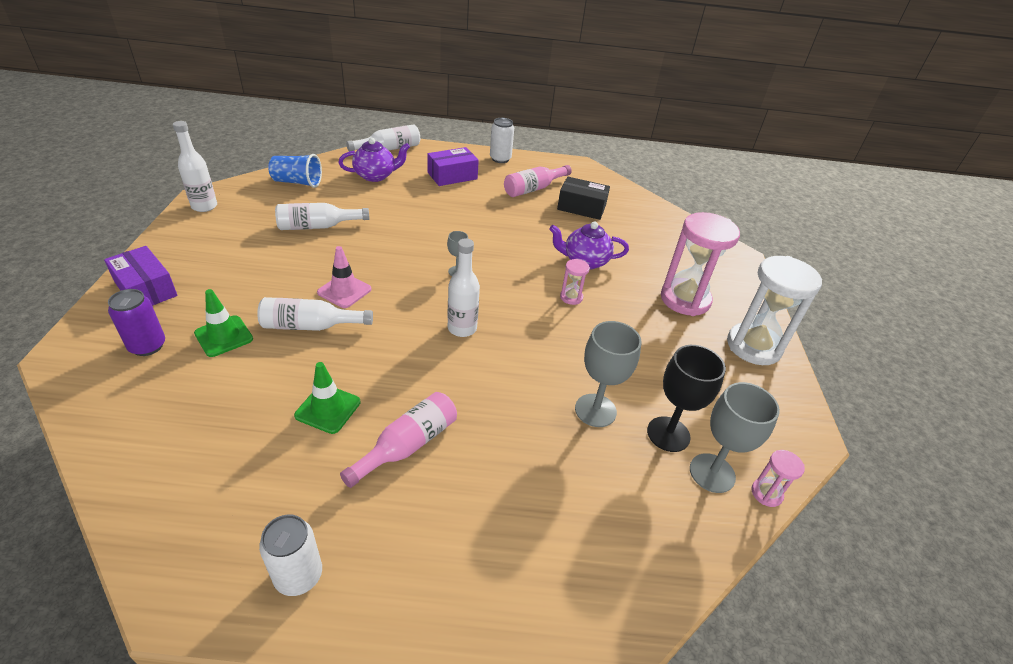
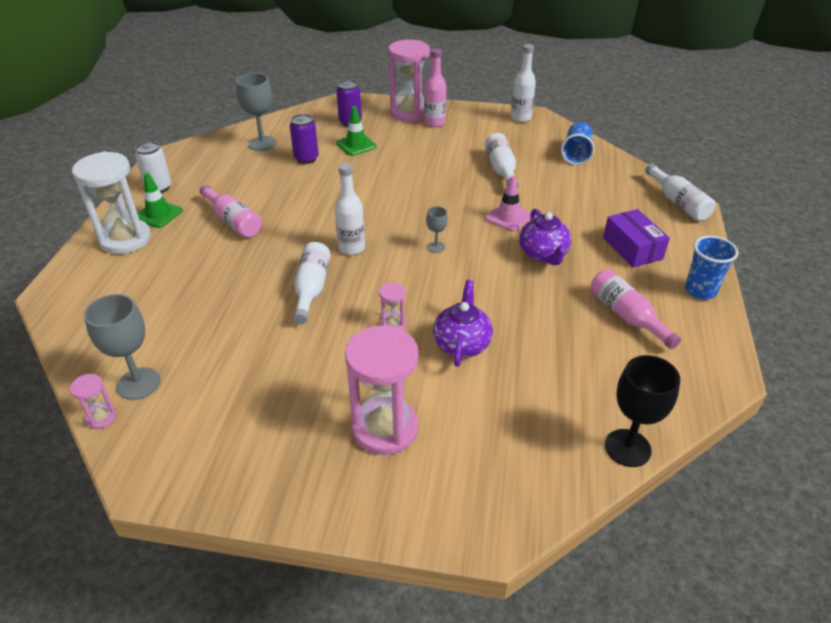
camera: 100 degrees right, 0 degrees up
purple box [104,246,178,306] -> pink hourglass [389,40,430,122]
white bottle [257,297,373,331] -> white bottle moved to [293,242,331,324]
green traffic cone [294,362,361,434] -> green traffic cone moved to [137,173,183,228]
pink traffic cone [317,246,371,308] -> pink traffic cone moved to [485,176,531,232]
purple teapot [338,138,410,182] -> purple teapot moved to [519,209,571,265]
white can [490,118,514,163] -> blue cup [685,236,738,300]
black box [557,177,610,220] -> none
grey goblet [575,321,641,427] -> grey goblet moved to [236,73,277,151]
black goblet [647,345,726,452] -> black goblet moved to [605,355,680,467]
white hourglass [727,256,822,365] -> white hourglass moved to [72,151,151,254]
none -> purple can [290,114,319,164]
none -> pink bottle [424,48,447,127]

